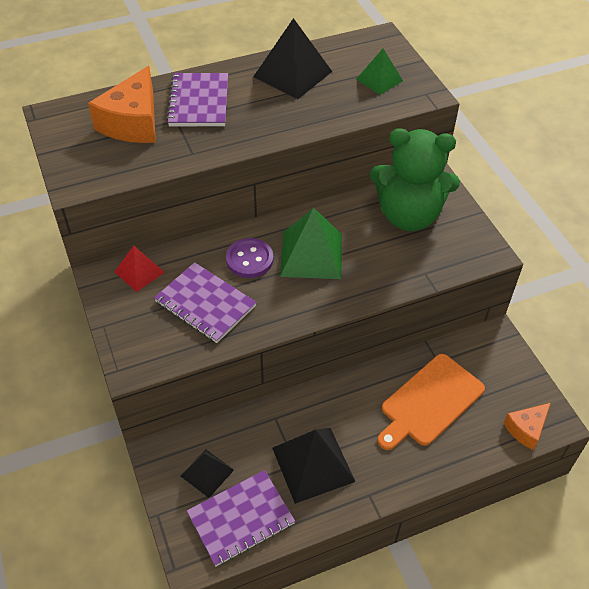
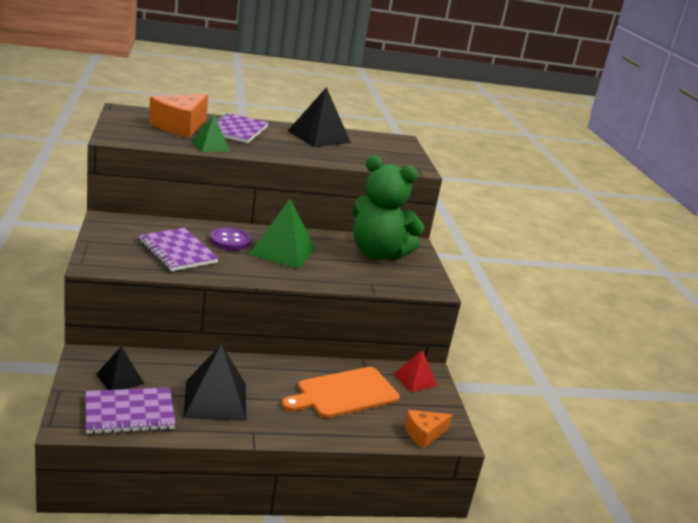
camera: 10 degrees right, 25 degrees down
red pyramid [115,246,165,292] -> red pyramid moved to [394,350,438,392]
green pyramid [356,49,403,95] -> green pyramid moved to [192,115,230,152]

